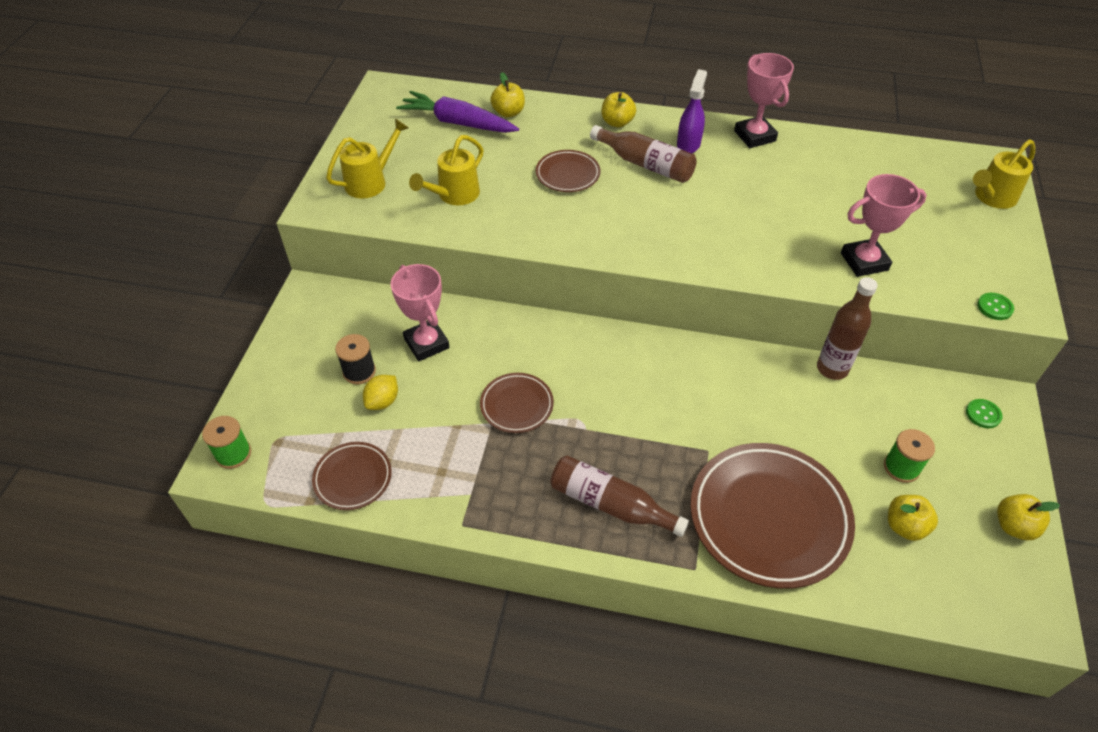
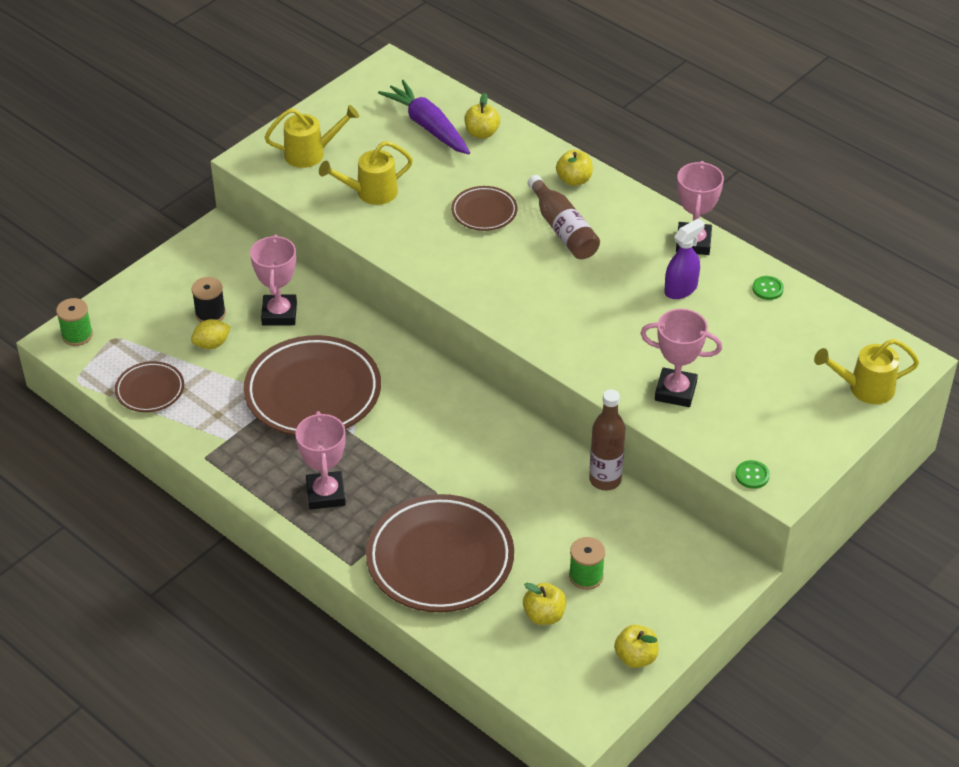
camera: 30 degrees right, 5 degrees down
brown plate [480,373,554,433] -> brown plate [244,335,381,436], size x1.98
brown bottle [551,455,689,537] -> pink trophy [295,411,346,510]
purple spray bottle [677,69,707,153] -> purple spray bottle moved to [665,218,705,299]
green button [966,399,1002,428] -> green button moved to [752,276,784,300]

